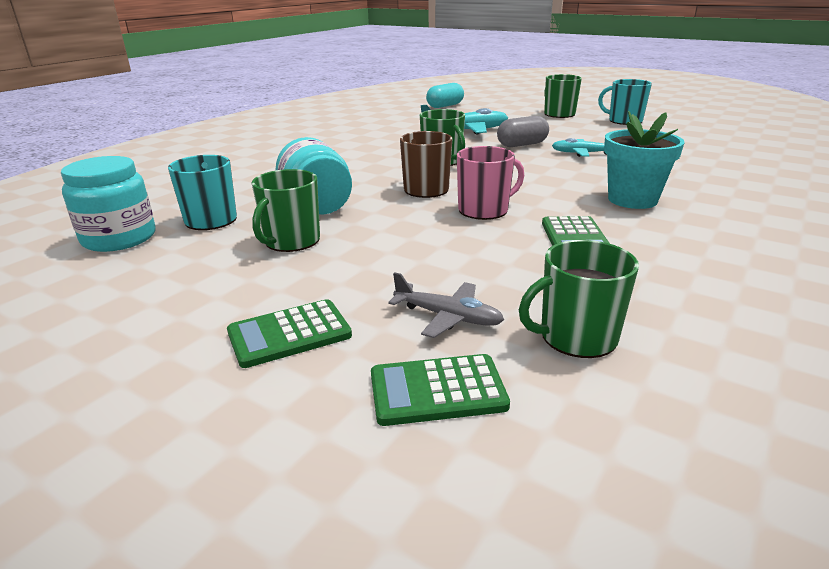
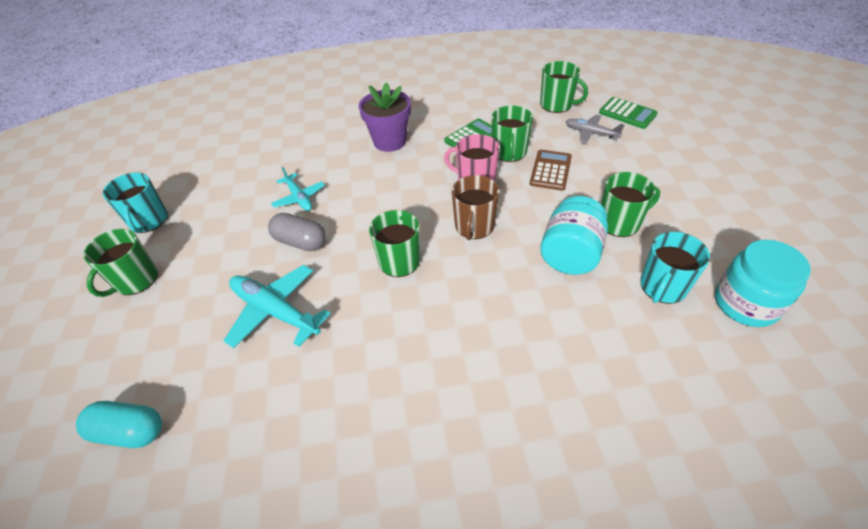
camera: 130 degrees left, 20 degrees up
green calculator [227,299,352,368] -> none
grey plane [388,272,504,338] -> grey plane turned 45 degrees counterclockwise [565,115,624,144]
turquoise flower pot [604,111,685,209] -> purple flower pot [359,82,411,152]
none -> green mug [492,106,533,162]
none -> brown calculator [530,150,572,191]

